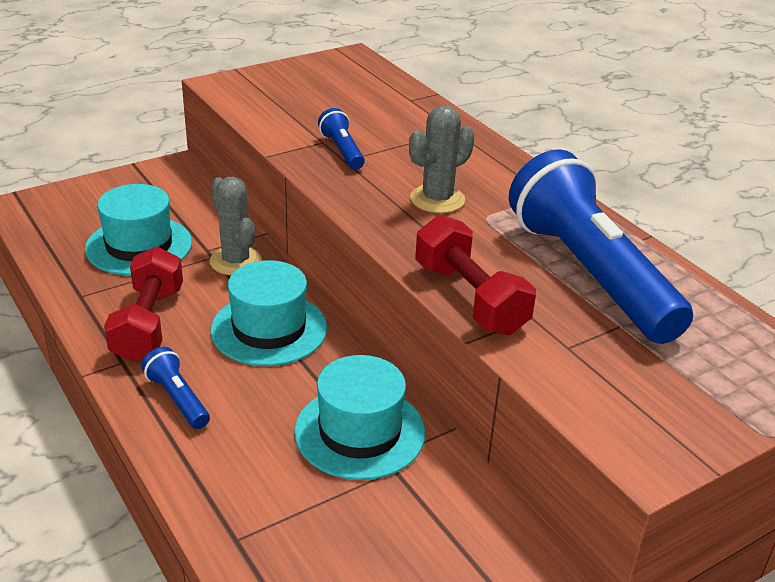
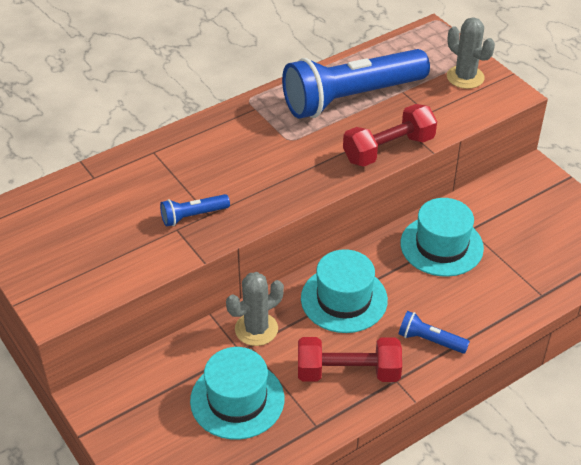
camera: 90 degrees left, 10 degrees up
blue flashlight [142,347,210,429] -> blue flashlight turned 60 degrees clockwise [399,311,470,354]
grey cactus [409,105,474,213] -> grey cactus moved to [447,17,495,89]

